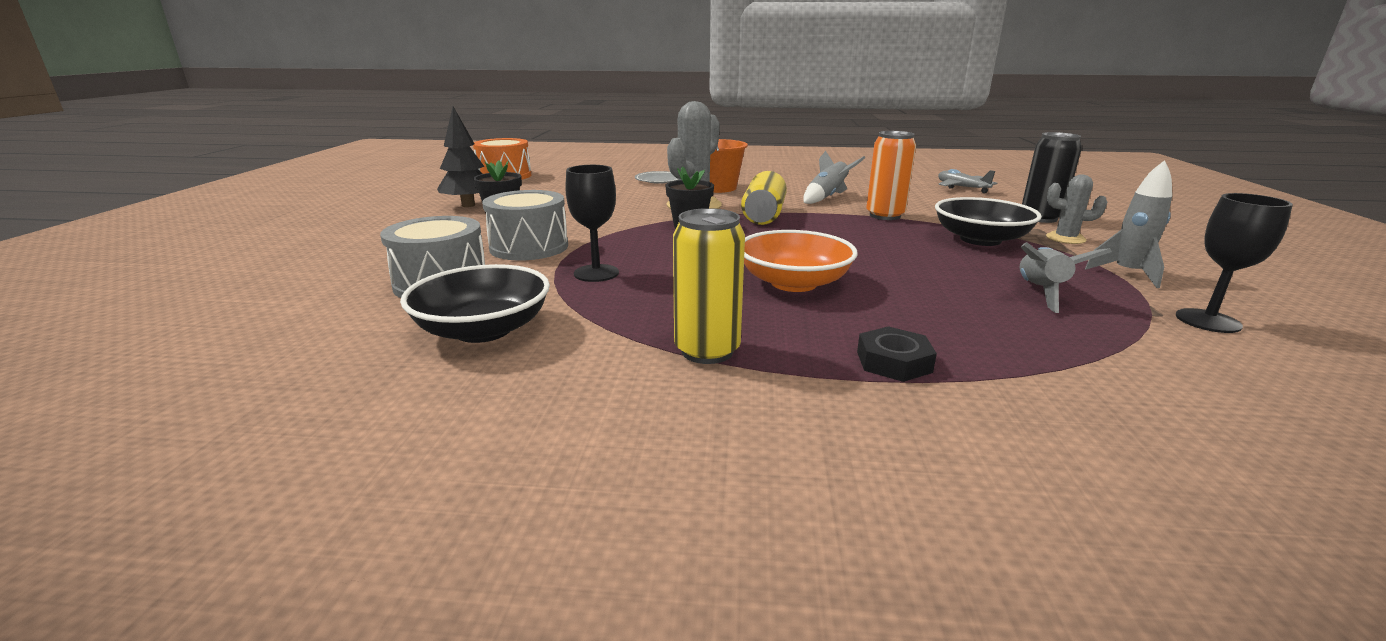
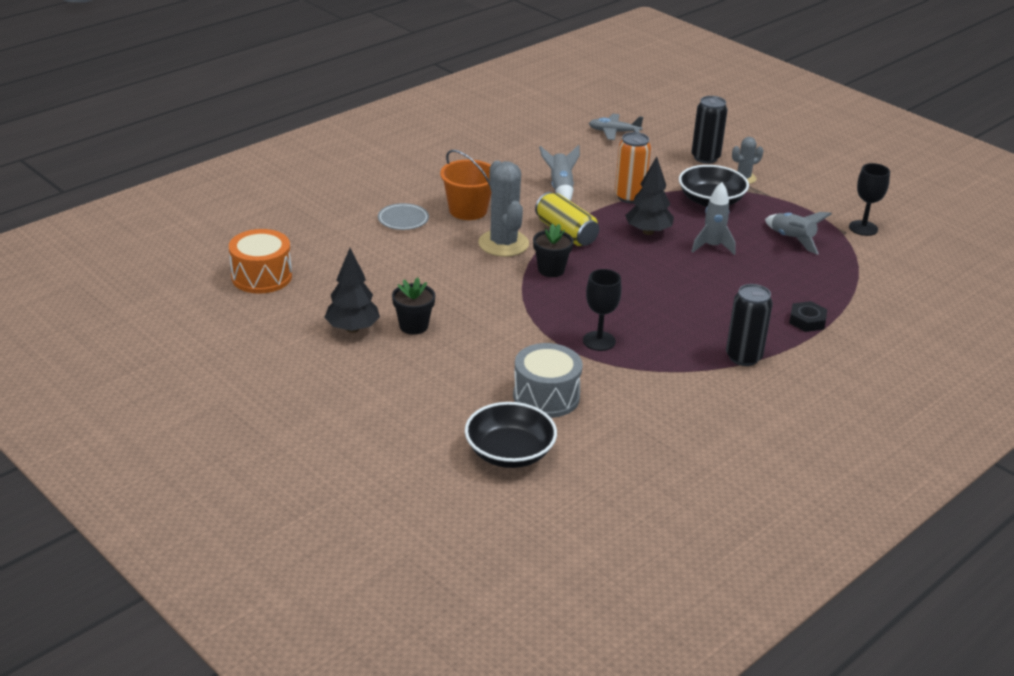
camera: 50 degrees left, 10 degrees up
black bowl [400,264,550,343] -> black bowl moved to [465,402,557,468]
grey drum [482,190,568,261] -> none
yellow can [673,208,745,364] -> black can [726,284,773,366]
orange bowl [744,230,858,292] -> none
grey rocket [1085,160,1172,288] -> grey rocket moved to [691,182,736,255]
none -> black tree [625,157,674,235]

